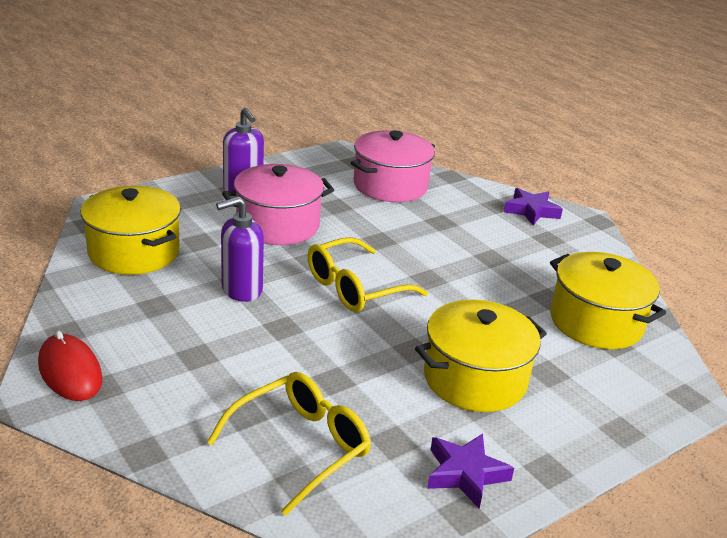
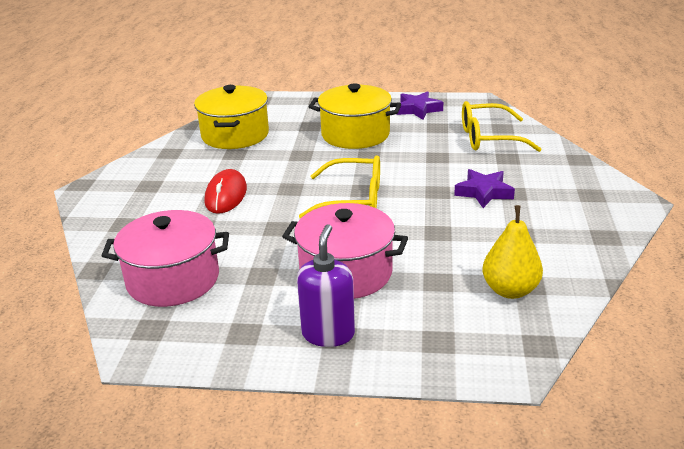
camera: 135 degrees left, 0 degrees up
red mouse [38,330,102,401] -> red mouse moved to [205,169,247,214]
yellow pot [81,186,181,275] -> yellow pear [482,205,543,299]
purple soap dispenser [216,196,264,302] -> none
purple star [504,188,563,225] -> purple star moved to [454,169,515,208]

